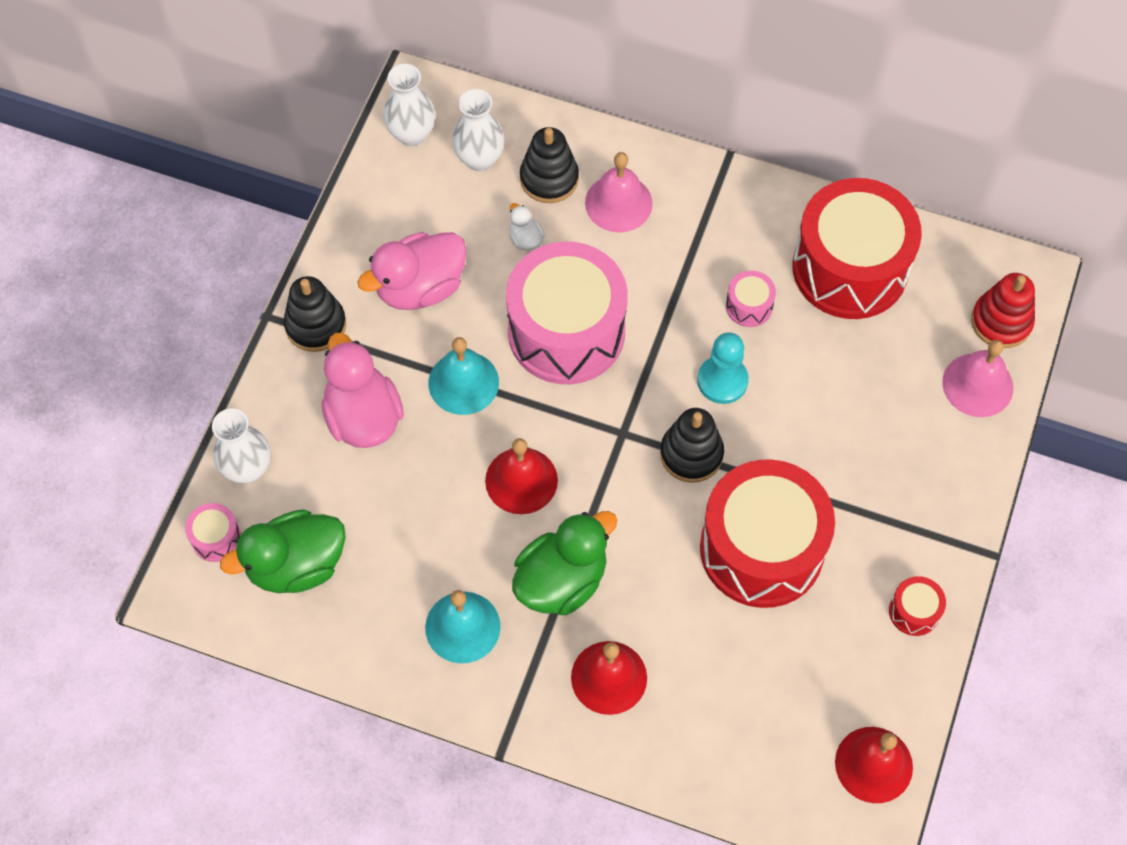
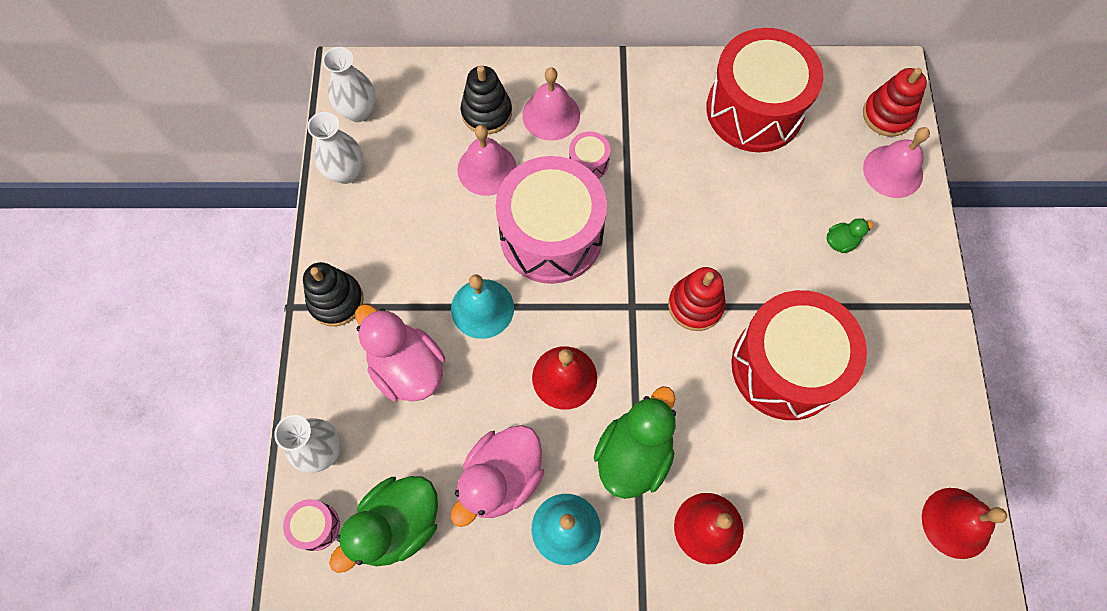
camera: 20 degrees left, 5 degrees up
pink duck [358,232,467,310] -> pink duck moved to [451,425,544,527]
white vase [452,89,504,171] -> white vase moved to [307,112,363,184]
white duck [509,203,545,250] -> pink bell [457,125,517,196]
black stacking toy [660,408,724,483] -> red stacking toy [668,267,726,331]
turquoise pawn [697,332,749,404] -> none
pink drum [726,271,776,327] -> pink drum moved to [569,131,611,179]
red drum [889,576,946,636] -> none
none -> green duck [827,218,874,253]

